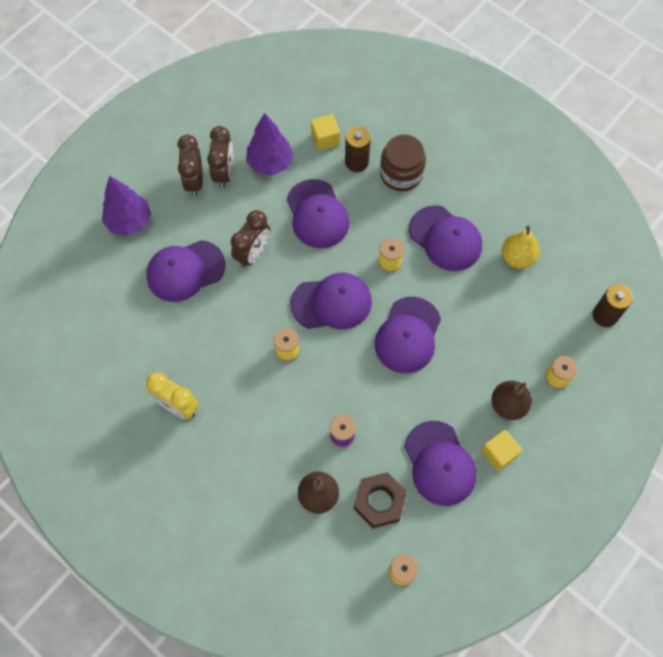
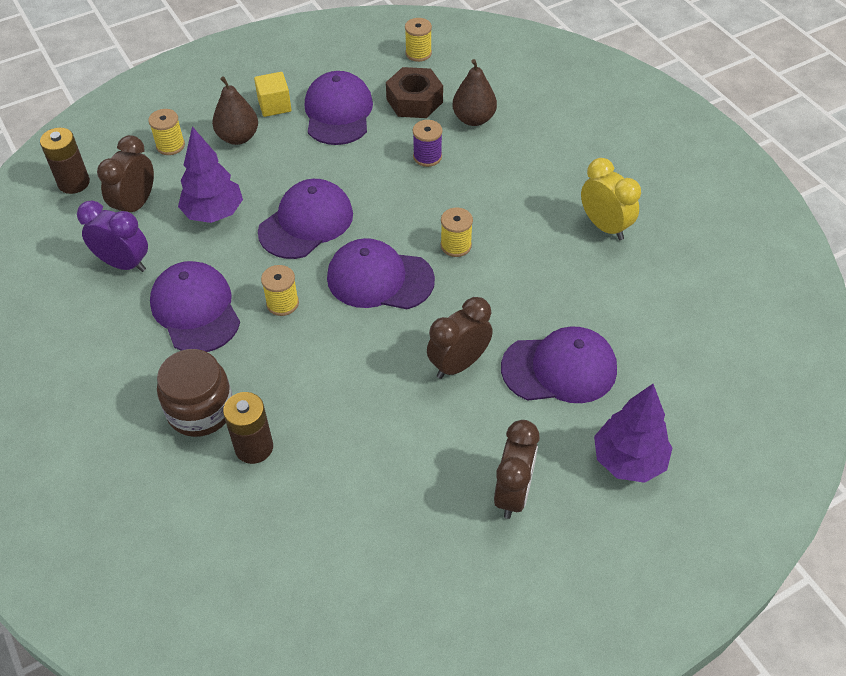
camera: 160 degrees left, 15 degrees down
brown clock [207,126,233,188] -> brown clock moved to [97,135,154,212]
purple tree [246,113,294,176] -> purple tree moved to [178,126,243,223]
purple cap [287,179,350,248] -> none
yellow cube [311,114,340,151] -> none
yellow pear [502,226,540,269] -> purple clock [77,201,148,272]

